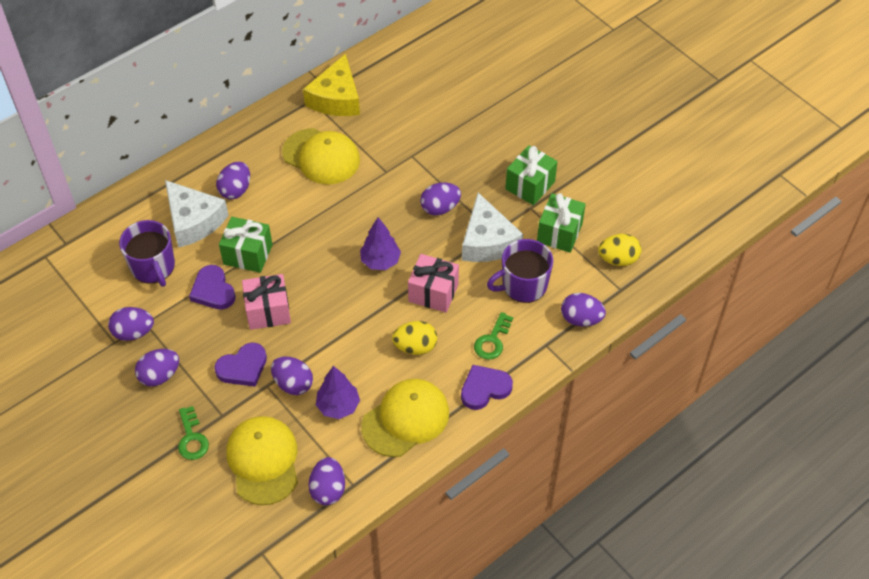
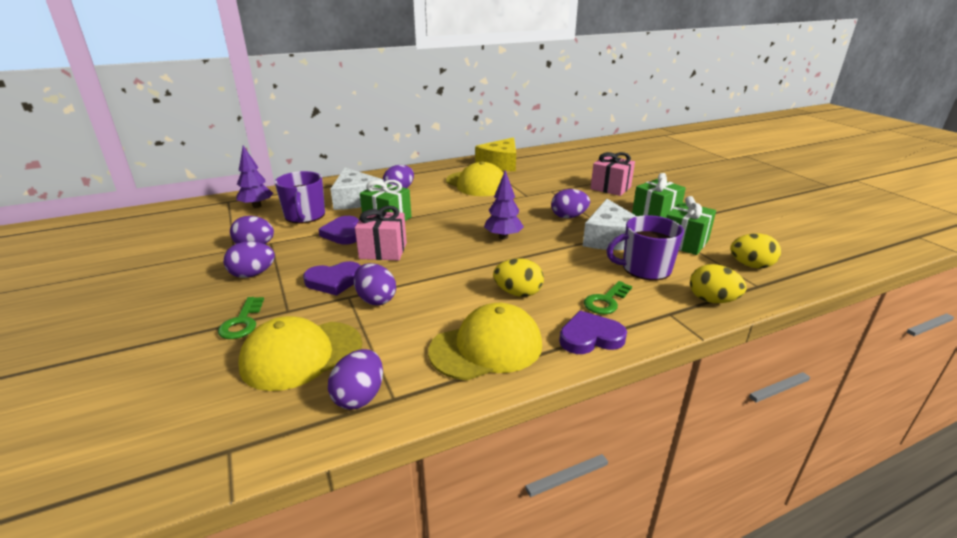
camera: 15 degrees right, 25 degrees down
yellow cap [227,416,298,505] -> yellow cap turned 120 degrees counterclockwise [238,316,363,391]
purple tree [316,366,360,419] -> purple tree moved to [236,146,273,208]
pink gift [408,254,459,313] -> pink gift moved to [591,152,635,196]
purple egg [561,293,606,326] -> yellow egg [690,264,746,303]

